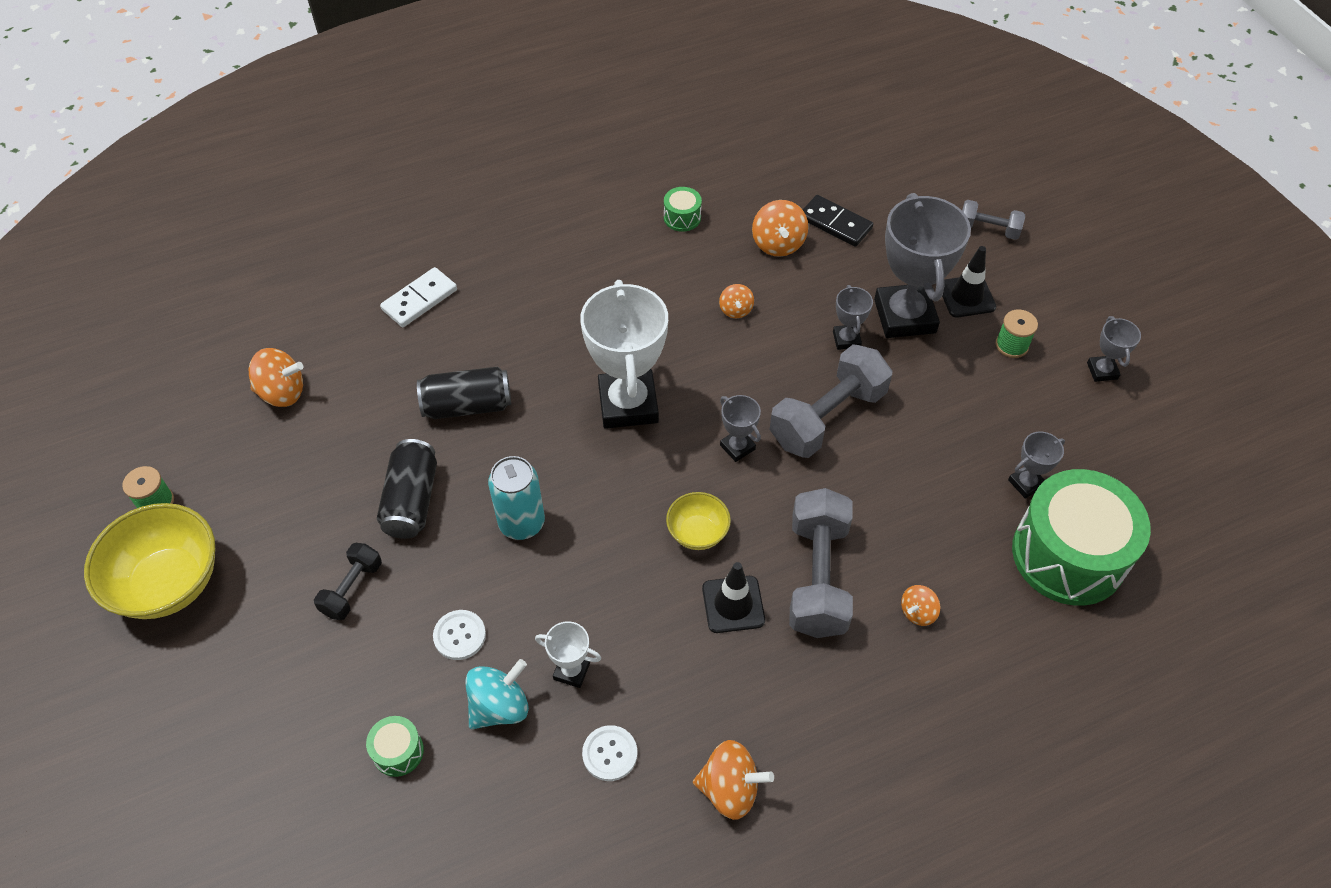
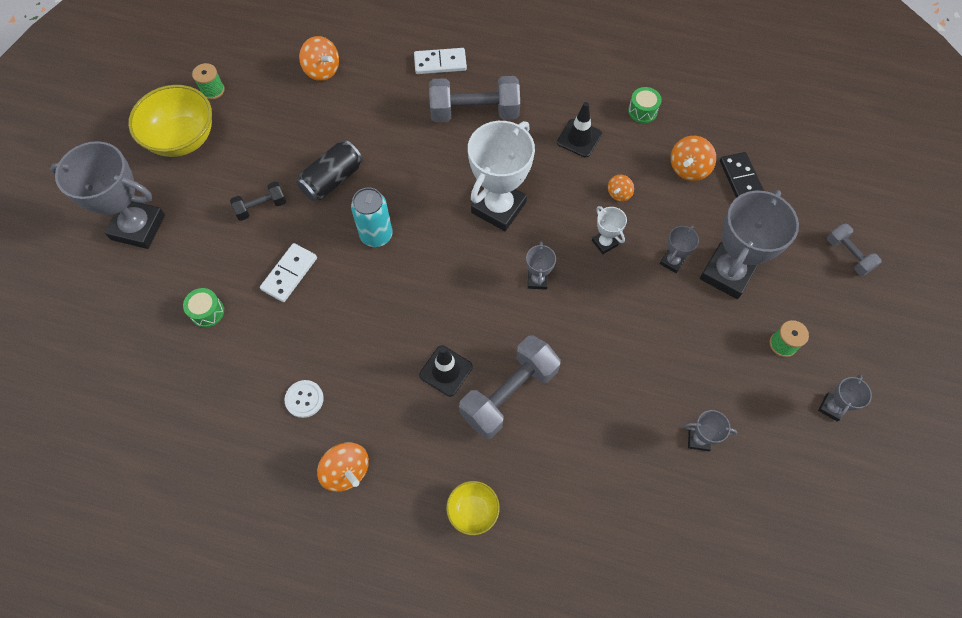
camera: 40 degrees right, 10 degrees up
black can [417,367,511,419] -> none
white button [433,610,486,660] -> white domino [260,243,317,302]
turquoise spinning top [465,659,529,729] -> none
white trophy [535,621,601,688] -> white trophy moved to [592,206,627,254]
yellow bowl [666,492,731,550] -> yellow bowl moved to [446,481,500,535]
grey dumbbell [769,344,892,458] -> grey dumbbell moved to [429,76,520,122]
orange spinning top [901,585,940,626] -> none
black traffic cone [942,246,997,318] -> black traffic cone moved to [557,102,602,157]
green drum [1012,469,1151,606] -> none
none -> grey trophy [50,141,165,249]

